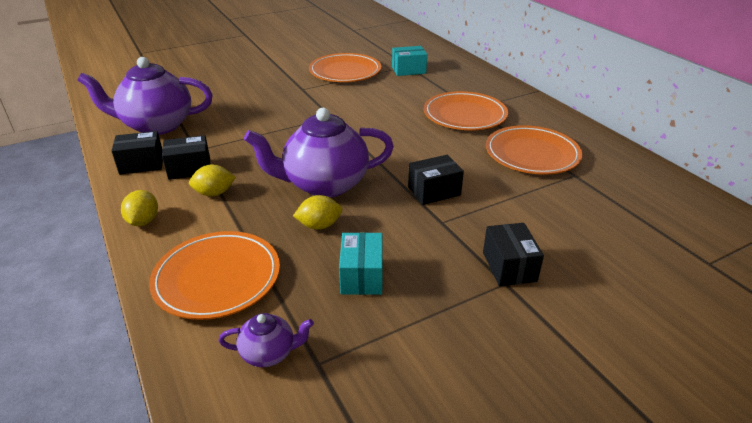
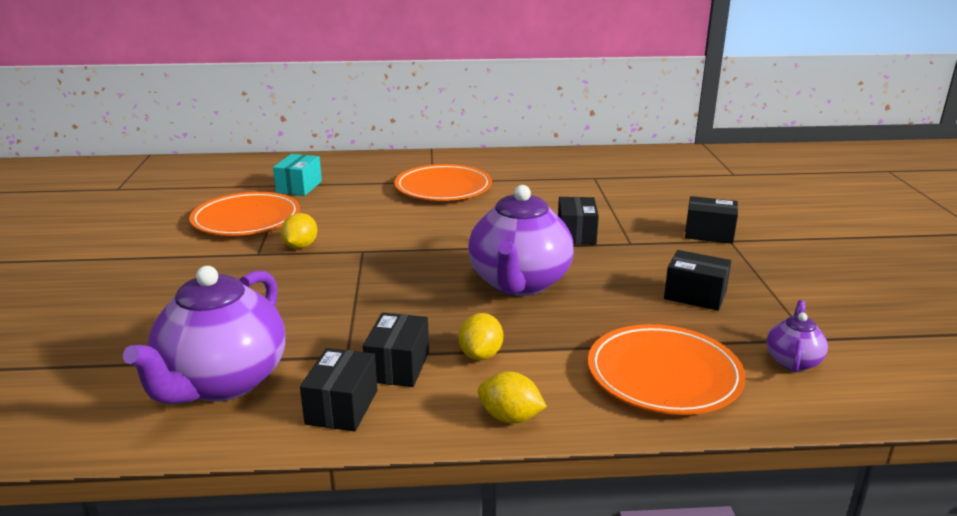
camera: 65 degrees left, 10 degrees down
yellow lemon [293,195,342,230] -> yellow lemon moved to [281,213,317,249]
turquoise box [339,232,383,295] -> black box [664,250,731,311]
orange plate [486,125,582,175] -> none

